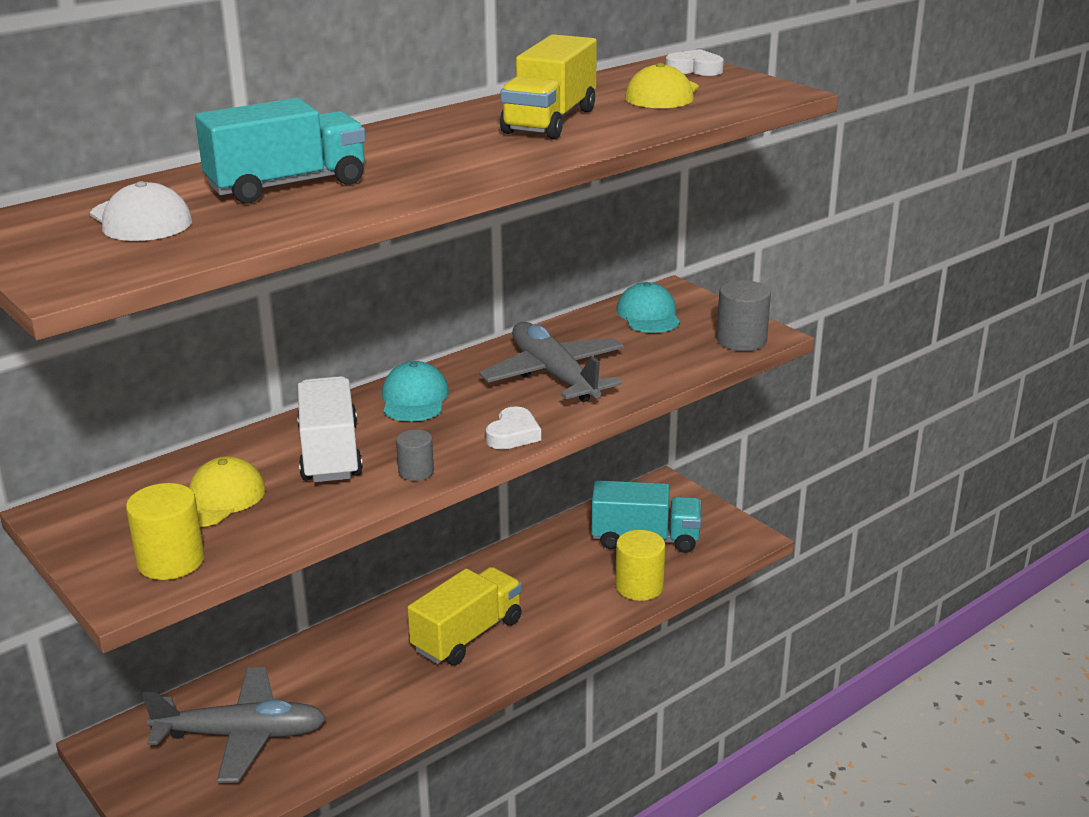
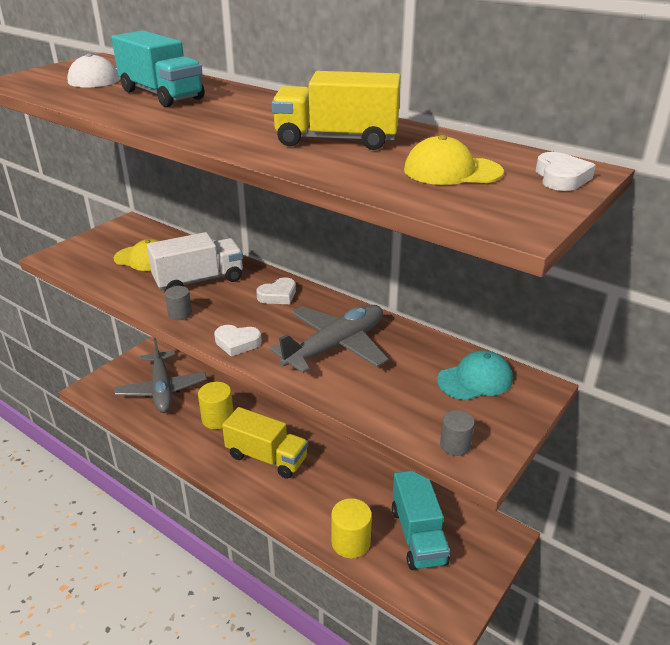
camera: 75 degrees right, 5 degrees up
yellow cylinder [126,483,204,580] -> yellow cylinder moved to [198,382,234,429]
turquoise cap [382,361,449,422] -> white heart [256,277,296,304]
grey cylinder [717,280,771,351] -> grey cylinder [440,410,475,456], size x0.60

